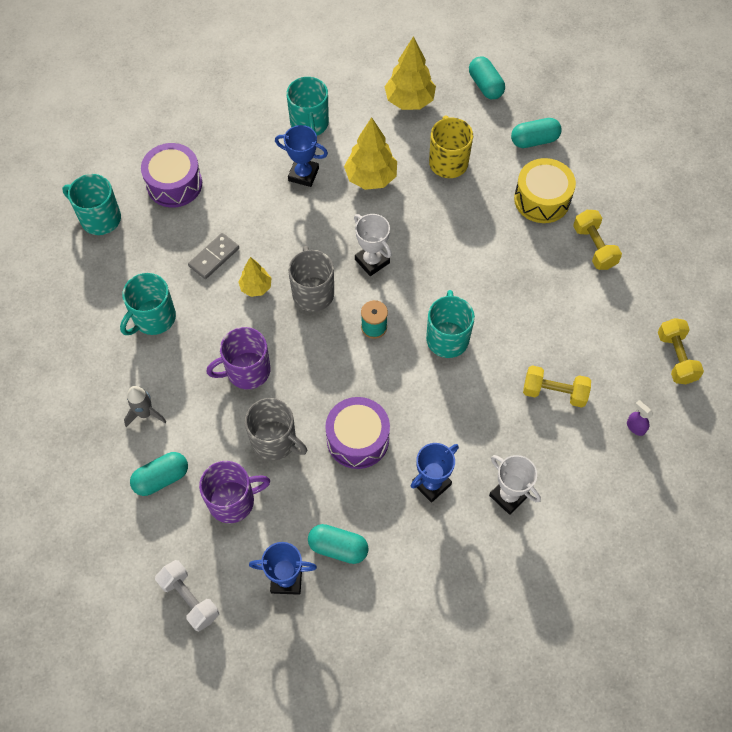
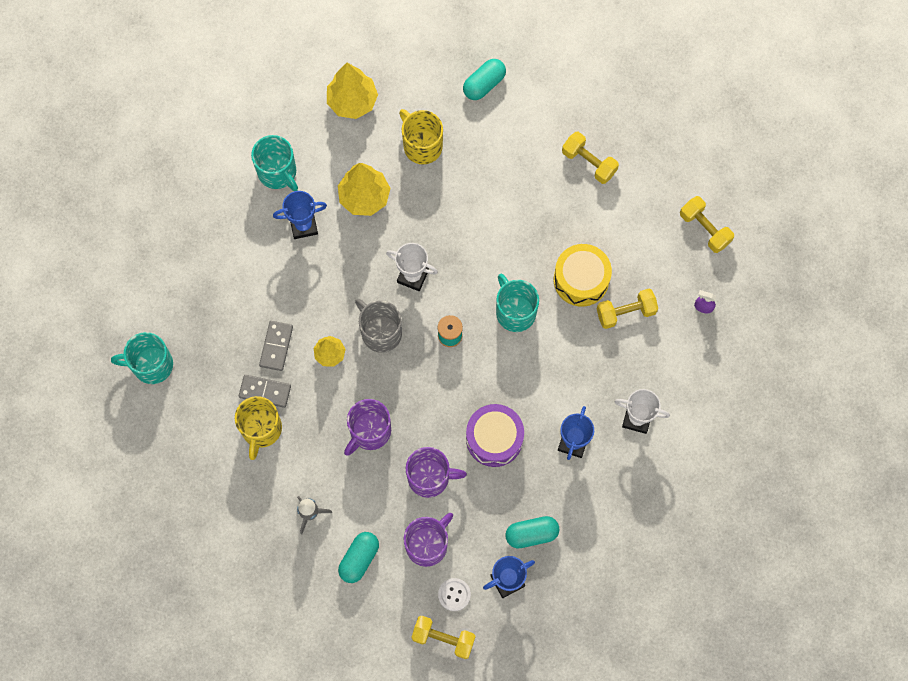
camera: 30 degrees left, 10 degrees up
turquoise mug [120,273,176,335] -> yellow mug [235,396,282,460]
purple drum [141,143,202,207] -> none
white dumbbell [155,560,219,631] -> yellow dumbbell [411,616,476,659]
grey mug [245,398,307,461] -> purple mug [406,447,467,498]
turquoise capsule [469,56,505,99] -> none
yellow drum [514,158,576,223] -> yellow drum moved to [554,244,612,307]
none -> grey domino [239,375,291,408]
none -> white button [438,578,471,611]

